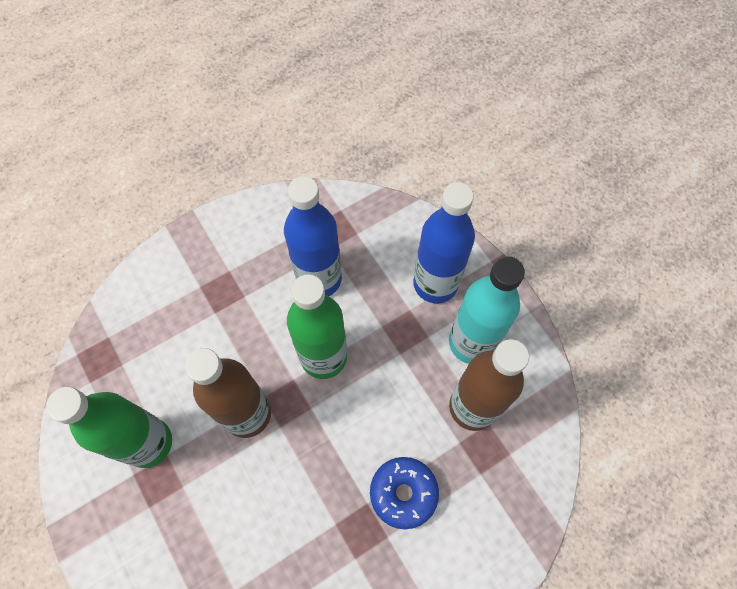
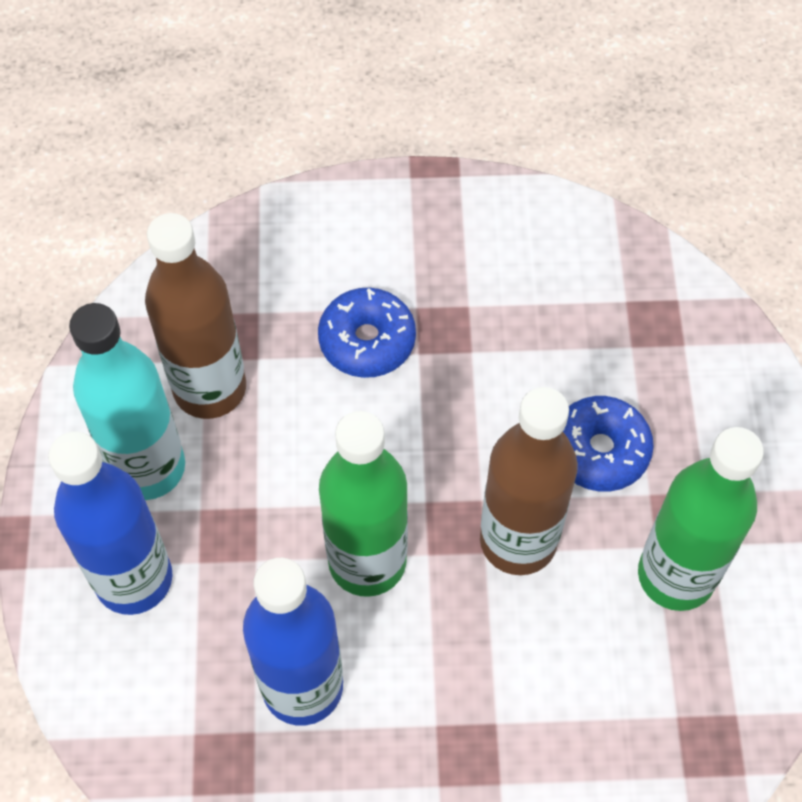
camera: 150 degrees left, 5 degrees down
none -> blue donut [563,396,654,492]

